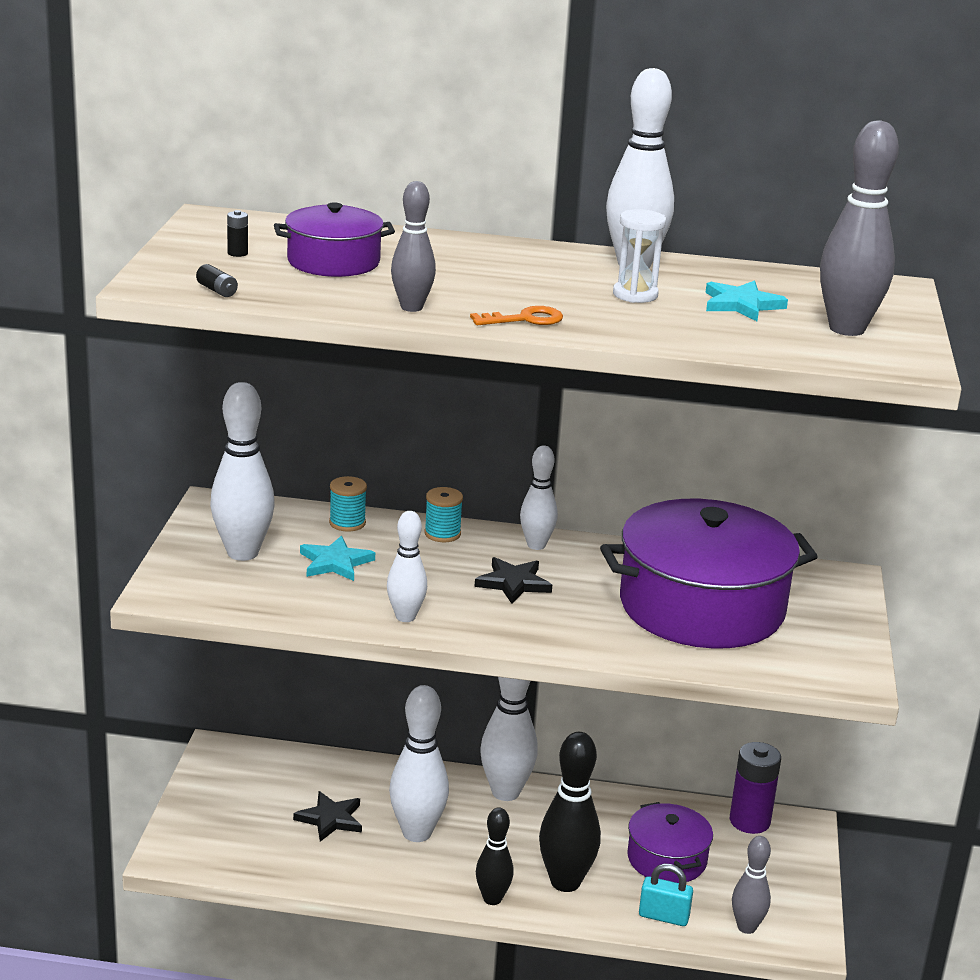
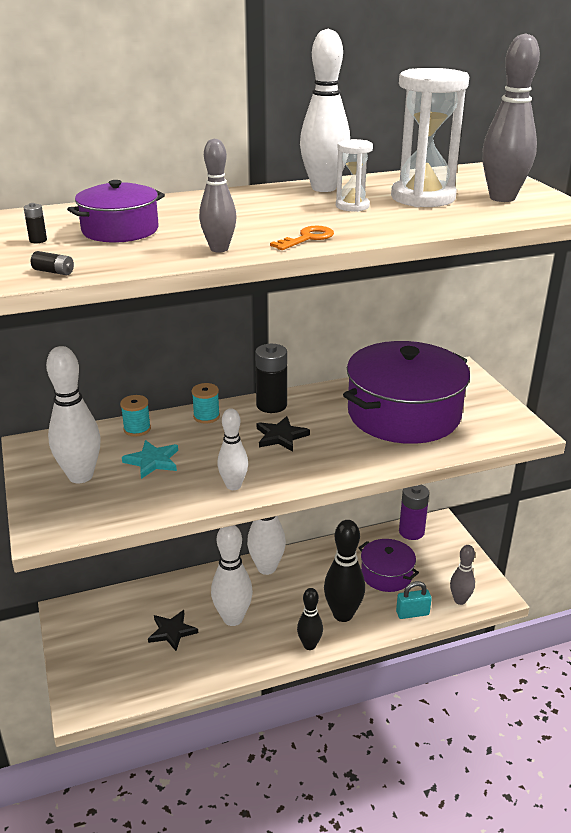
camera: 25 degrees left, 5 degrees up
white bowling pin [520,445,558,550] -> black battery [255,344,287,413]
turquoise star [705,281,788,321] -> white hourglass [391,68,469,207]

